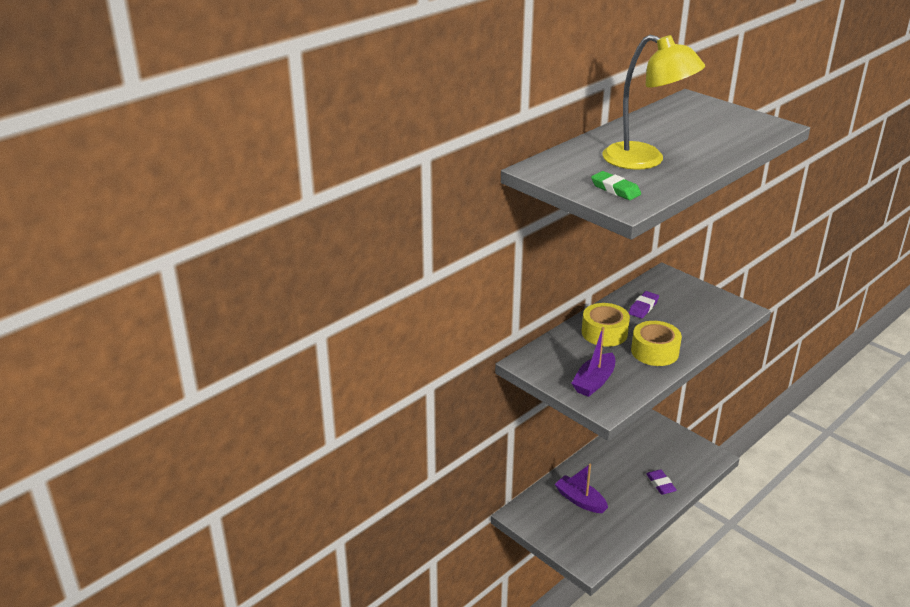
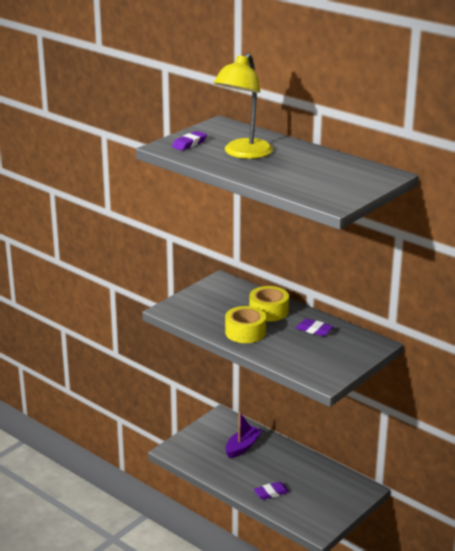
camera: 85 degrees right, 5 degrees down
purple boat [571,327,615,397] -> none
green eraser [591,171,641,200] -> purple eraser [172,131,207,151]

